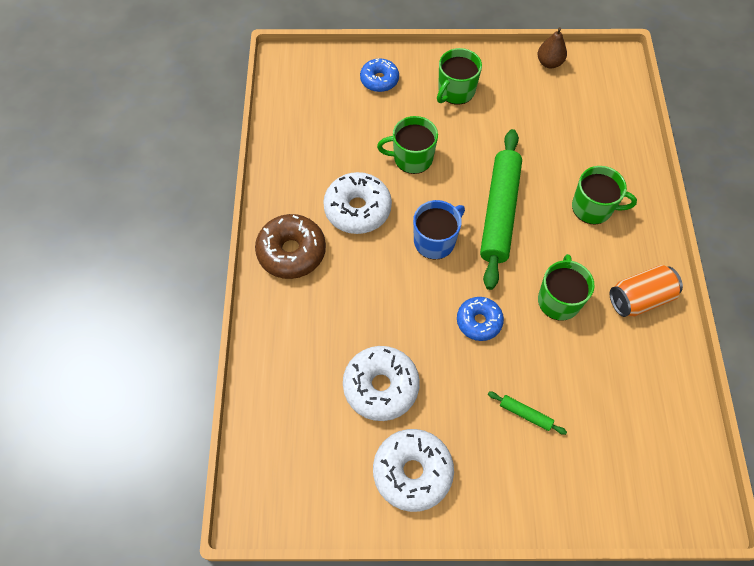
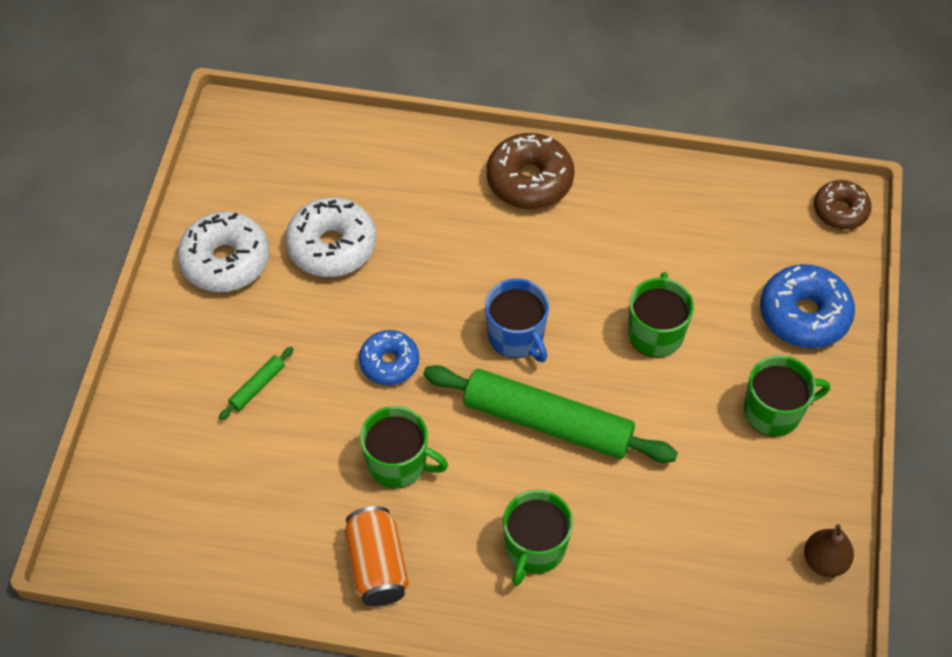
camera: 100 degrees right, 5 degrees down
white donut [323,172,392,234] -> none
blue donut [360,58,399,92] -> blue donut [760,264,855,348], size x1.57
green mug [437,48,482,105] -> green mug turned 120 degrees clockwise [744,355,830,437]
none -> brown donut [814,180,872,229]

